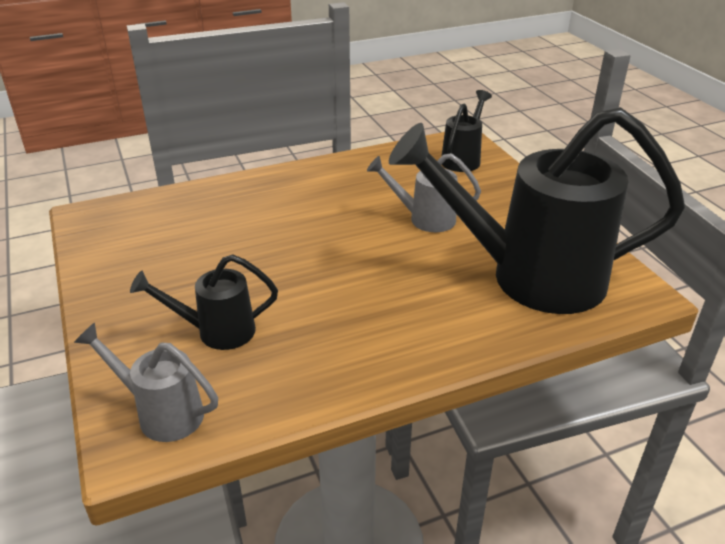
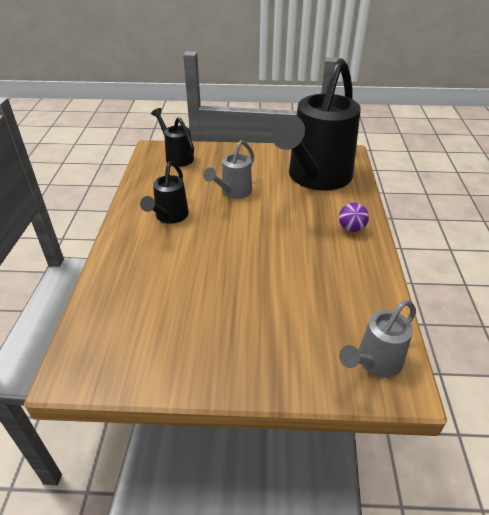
camera: 65 degrees left, 5 degrees up
black watering can [130,254,278,350] -> black watering can moved to [140,161,189,224]
none -> purple ball [339,203,369,232]

